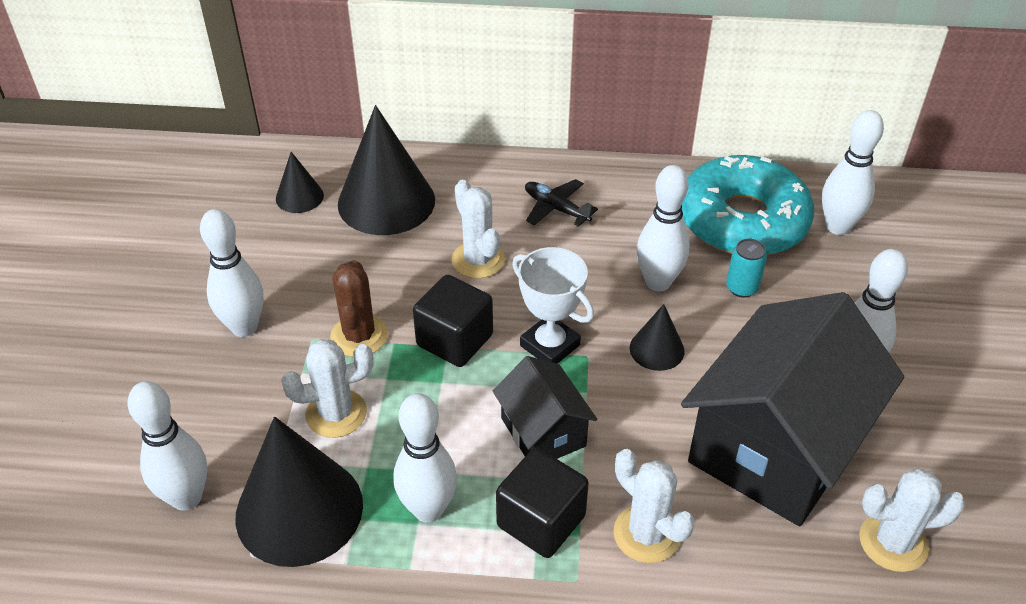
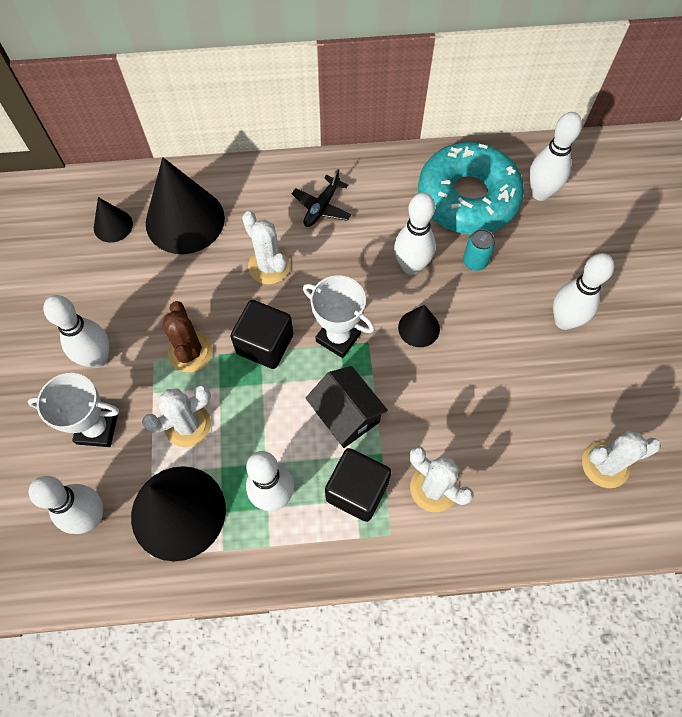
camera: 10 degrees left, 20 degrees up
black plane [525,179,598,227] -> black plane turned 90 degrees counterclockwise [292,169,351,227]
black house [681,292,904,526] -> none
none -> white trophy [28,373,119,447]

